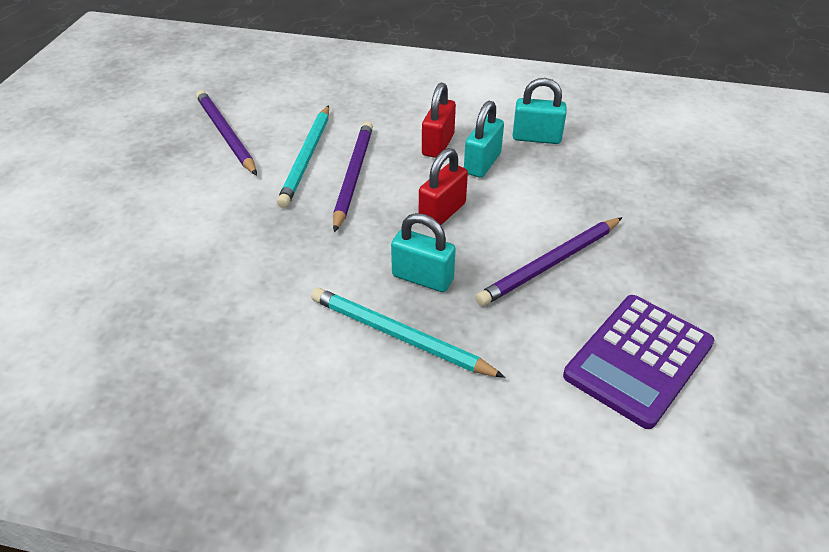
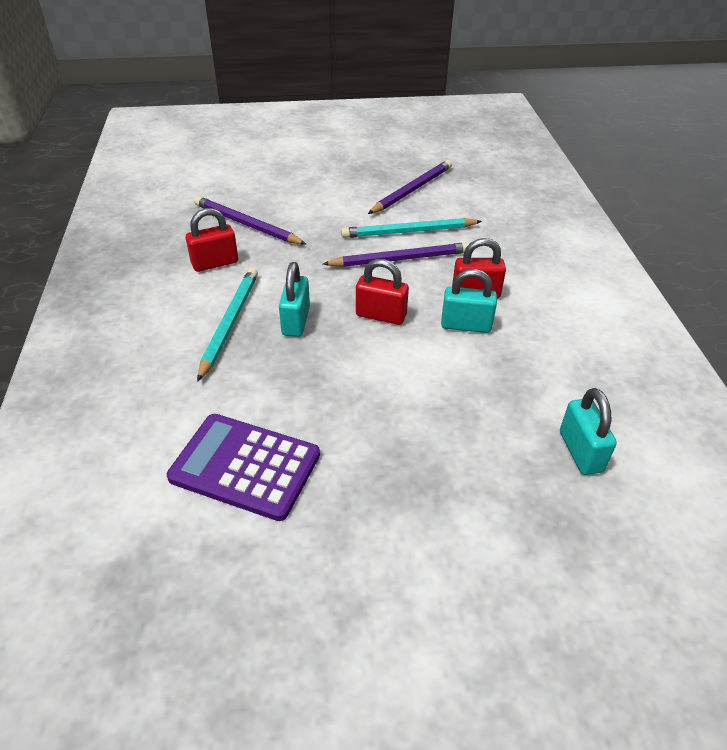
camera: 70 degrees right, 0 degrees up
purple pencil [476,217,622,306] -> purple pencil moved to [194,196,306,245]
turquoise padlock [512,78,567,144] -> turquoise padlock moved to [560,388,617,475]
none -> red padlock [186,208,238,272]

